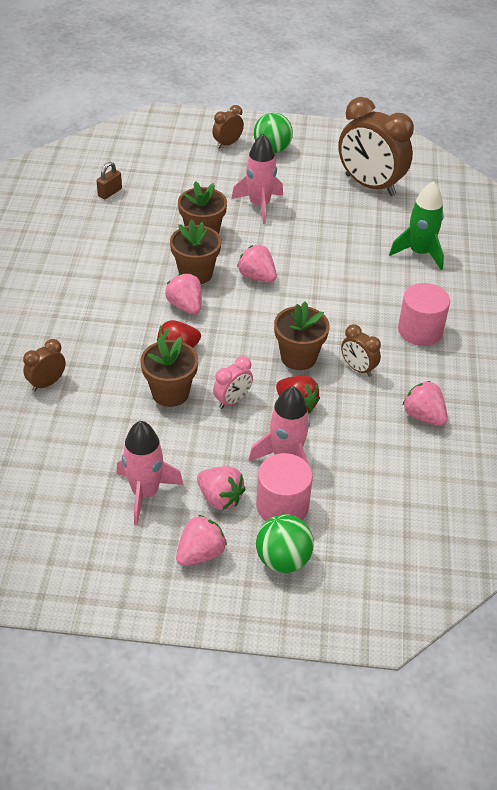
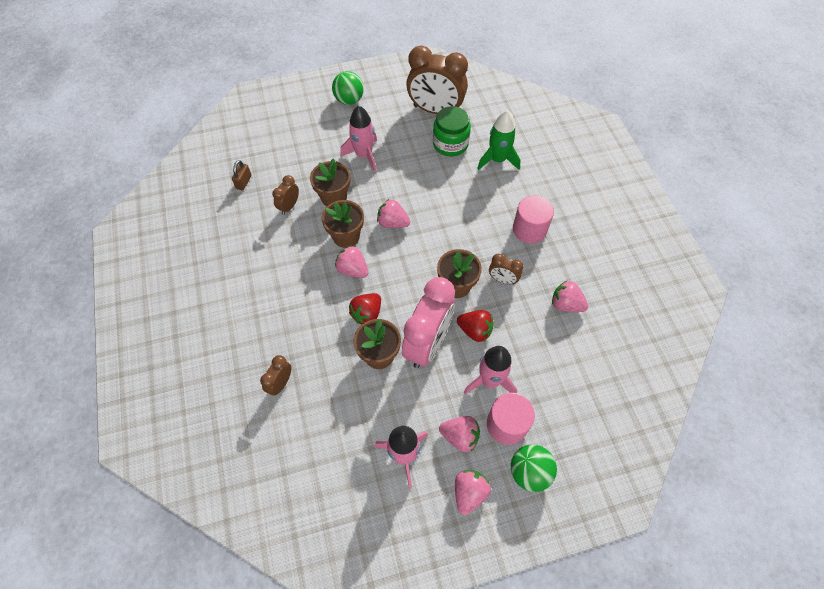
camera: 20 degrees left, 15 degrees up
brown clock [212,105,244,149] -> brown clock moved to [272,175,299,215]
pink clock [213,356,253,409] -> pink clock [402,277,455,368], size x2.15
none -> green jar [433,106,471,156]

